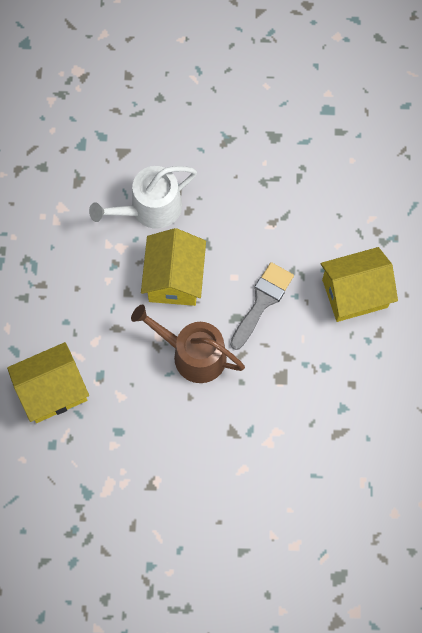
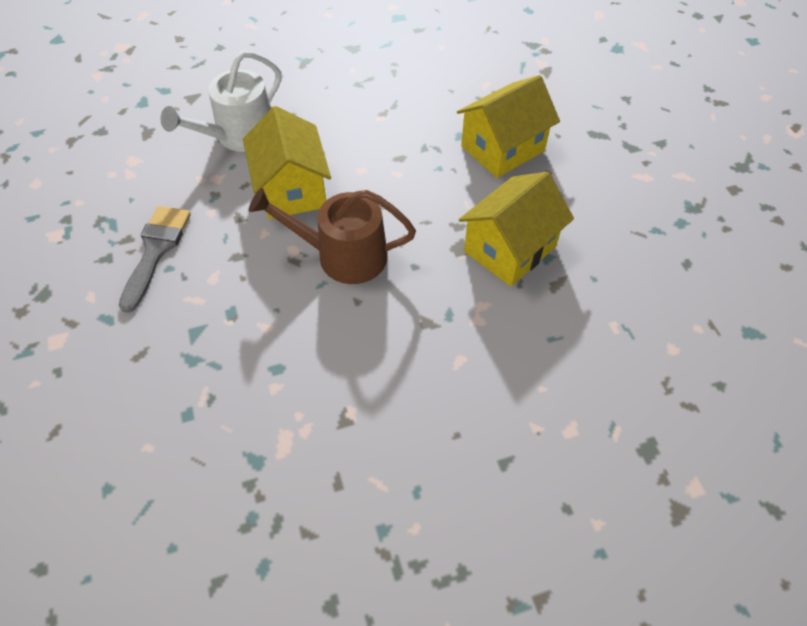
camera: 20 degrees left, 15 degrees down
yellow house [7,342,89,423] -> yellow house moved to [459,172,574,286]
grey brush [230,262,294,350] -> grey brush moved to [119,206,191,313]

